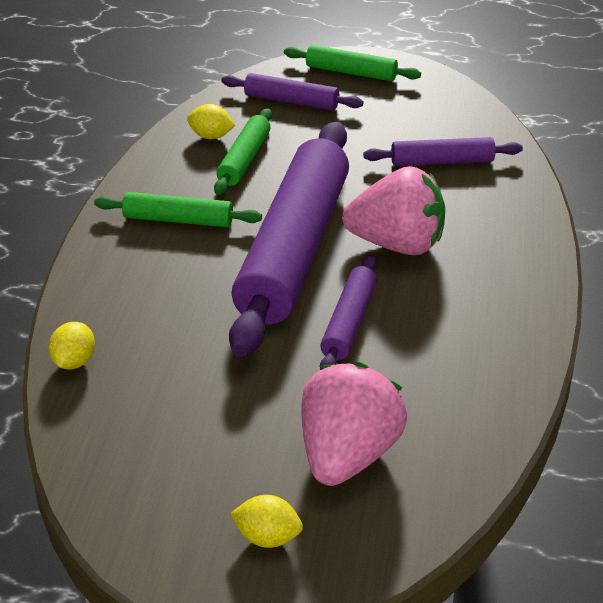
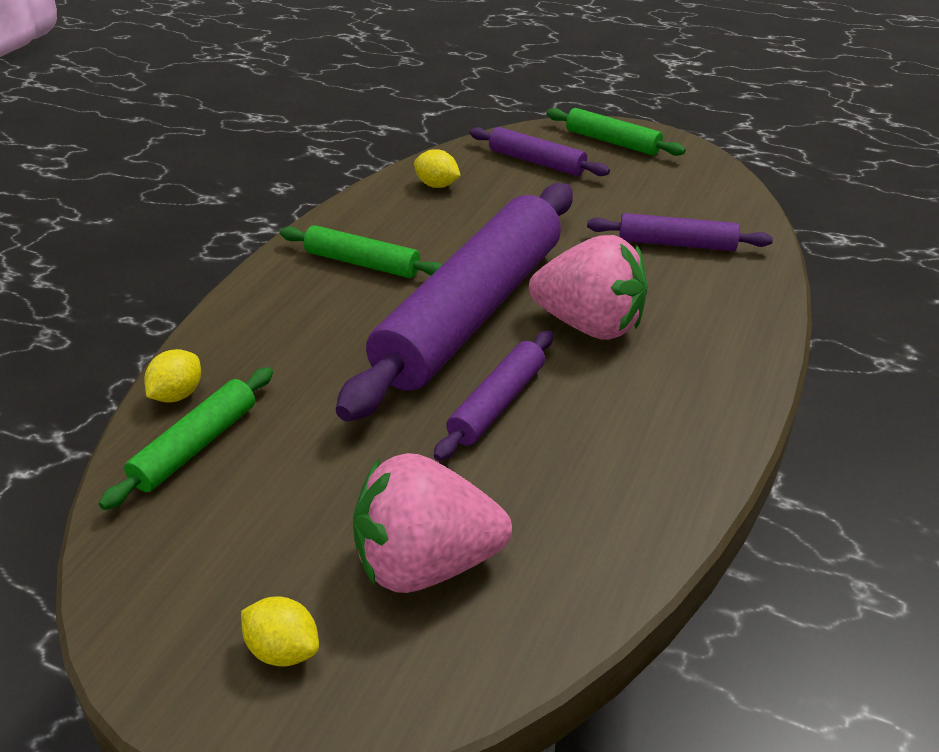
camera: 15 degrees right, 0 degrees up
green rolling pin [214,108,272,195] -> green rolling pin moved to [99,367,273,510]
pink strawberry [301,362,407,486] -> pink strawberry turned 135 degrees counterclockwise [353,453,512,593]

